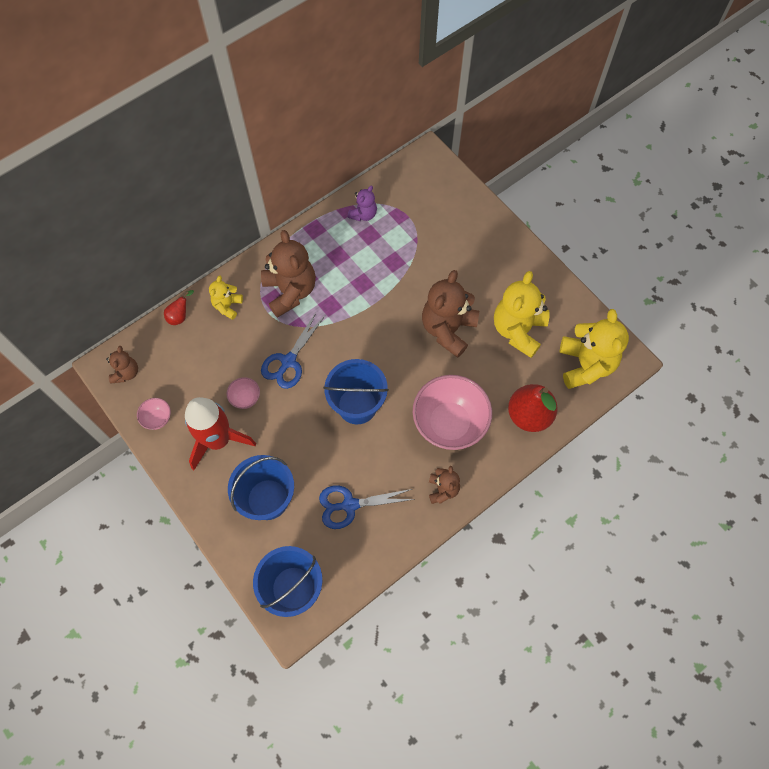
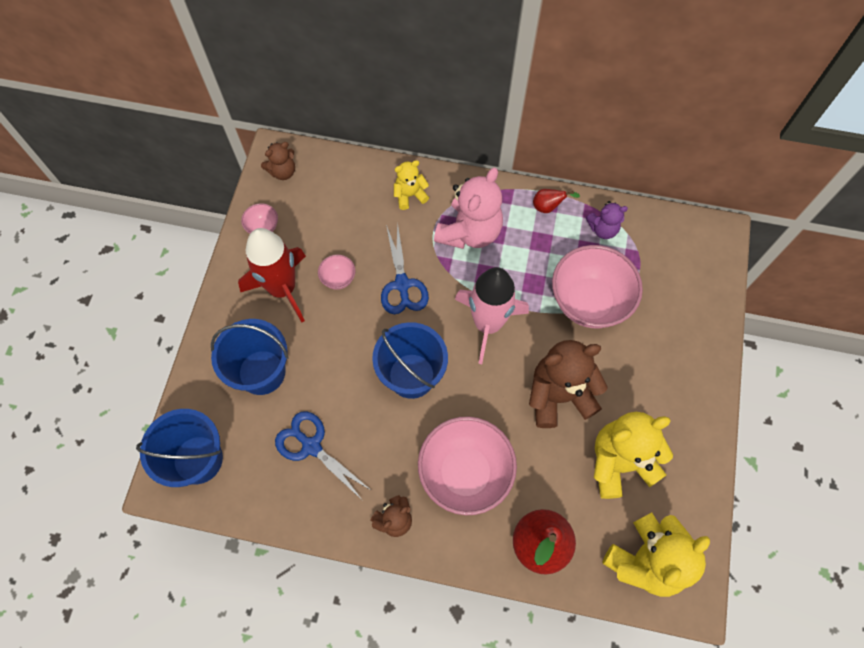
camera: 50 degrees right, 0 degrees up
red pear [164,290,194,325] -> red pear moved to [533,189,580,213]
brown teddy bear [261,230,316,318] -> pink teddy bear [434,168,503,249]
blue scissors [261,313,325,389] -> blue scissors turned 90 degrees counterclockwise [381,223,429,314]
none -> pink rocket [455,267,529,364]
none -> pink bowl [552,245,643,328]

